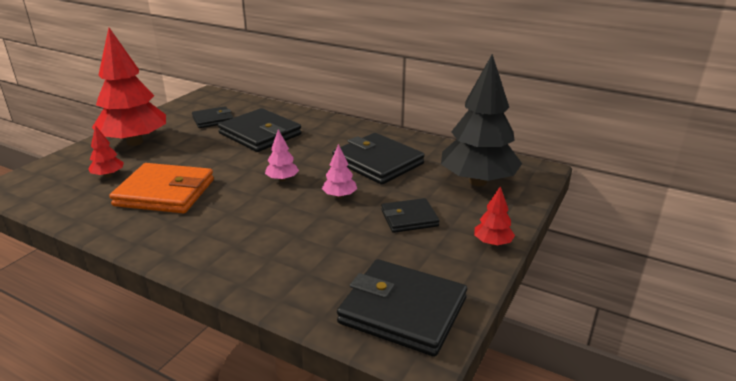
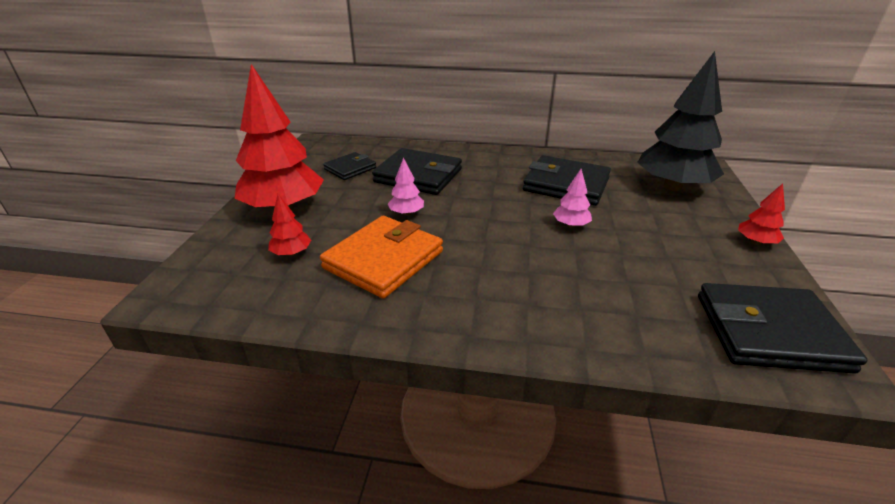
camera: 20 degrees left, 5 degrees up
orange wallet [109,163,214,213] -> orange wallet turned 45 degrees counterclockwise [320,216,443,299]
pink tree [265,129,299,181] -> pink tree moved to [388,158,424,216]
black wallet [381,198,440,233] -> none

